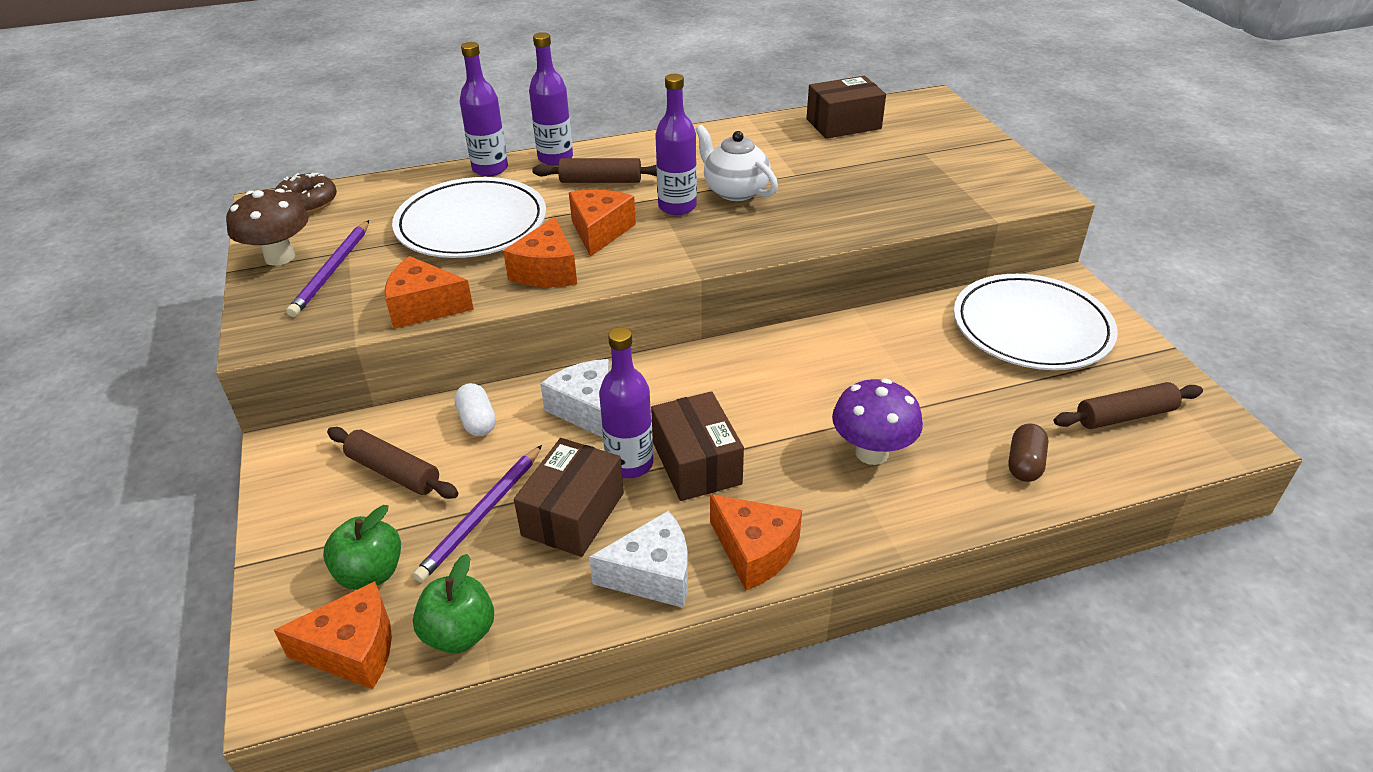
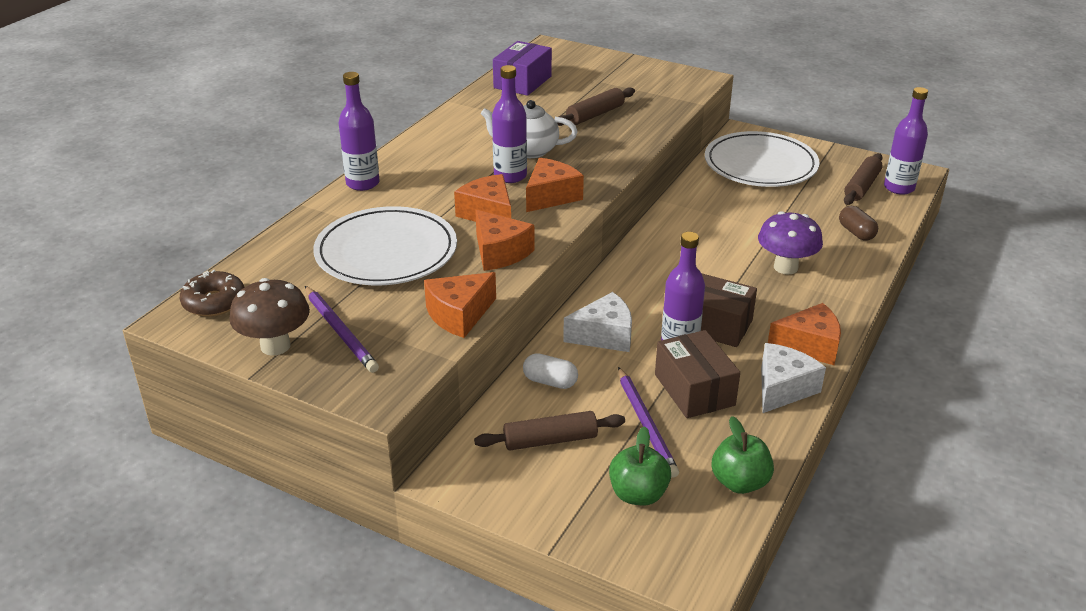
camera: 45 degrees left, 5 degrees down
orange cheese [274,581,392,689] -> orange cheese moved to [526,158,584,212]
purple bottle [460,42,508,176] -> purple bottle moved to [884,87,928,195]
brown rolling pin [532,158,657,183] -> brown rolling pin moved to [557,87,635,126]
white cheese [540,359,610,437] -> white cheese turned 150 degrees clockwise [563,292,632,352]
brown box [807,76,886,139] -> purple box [493,41,552,96]

